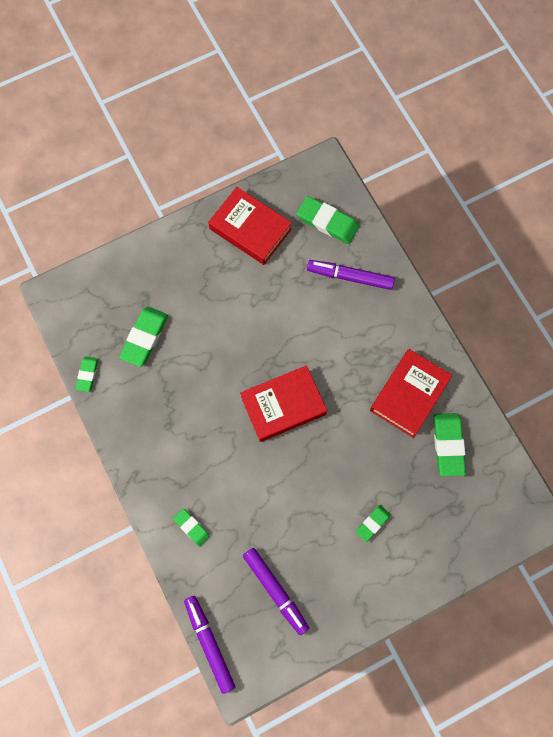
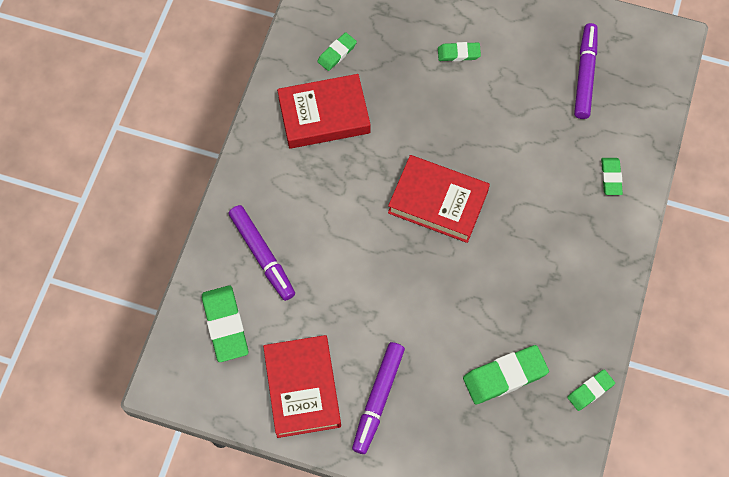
camera: 135 degrees left, 5 degrees down
purple marker [184,596,235,694] -> purple marker moved to [352,342,405,454]
green eraser [434,413,466,476] -> green eraser [317,32,357,71], size x0.58

